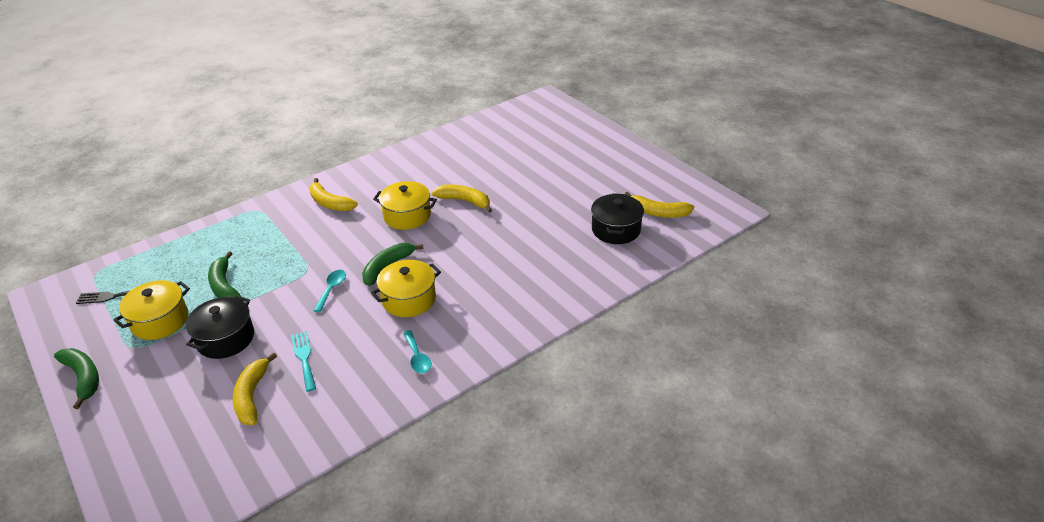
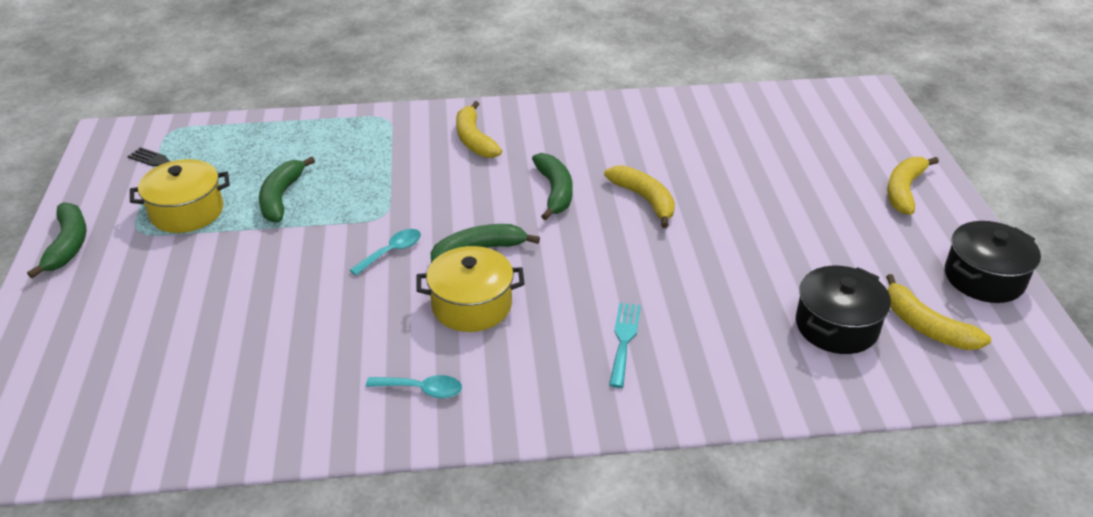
camera: 30 degrees right, 0 degrees up
black pot [186,295,254,359] -> black pot moved to [945,221,1041,303]
yellow banana [233,352,277,425] -> yellow banana moved to [887,157,939,215]
turquoise fork [291,331,316,392] -> turquoise fork moved to [609,303,641,388]
yellow pot [373,181,437,230] -> green banana [532,153,573,220]
turquoise spoon [403,330,431,373] -> turquoise spoon turned 90 degrees counterclockwise [366,375,462,398]

